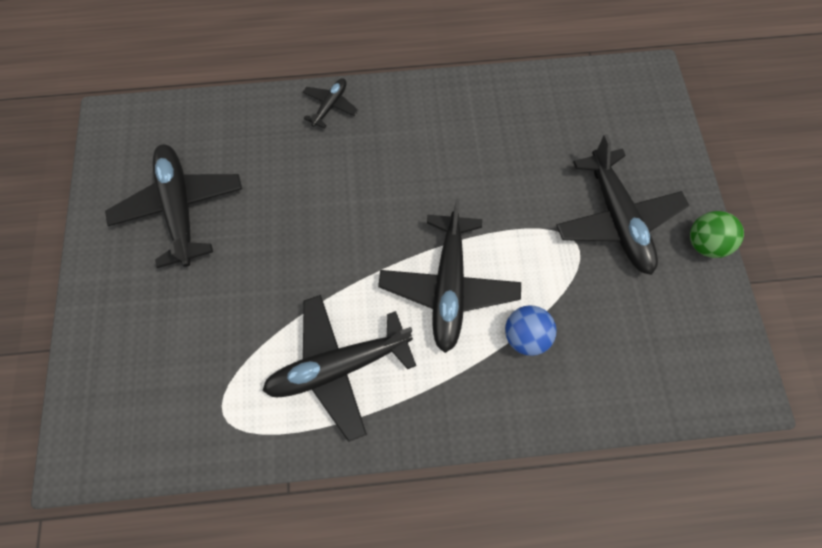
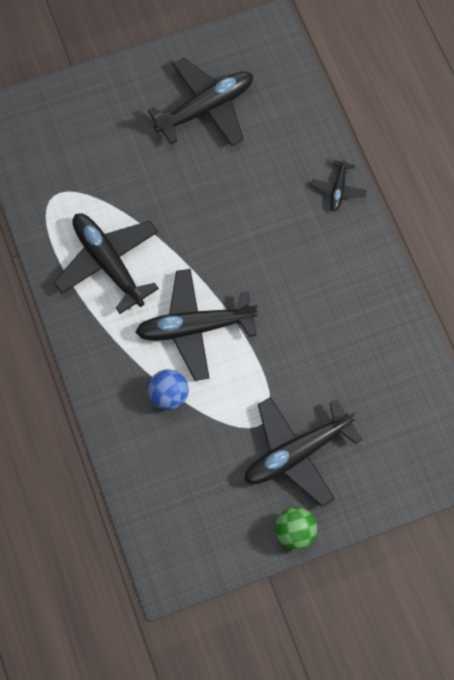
camera: 75 degrees right, 0 degrees up
black plane [303,78,358,129] -> black plane turned 90 degrees clockwise [311,155,367,212]

